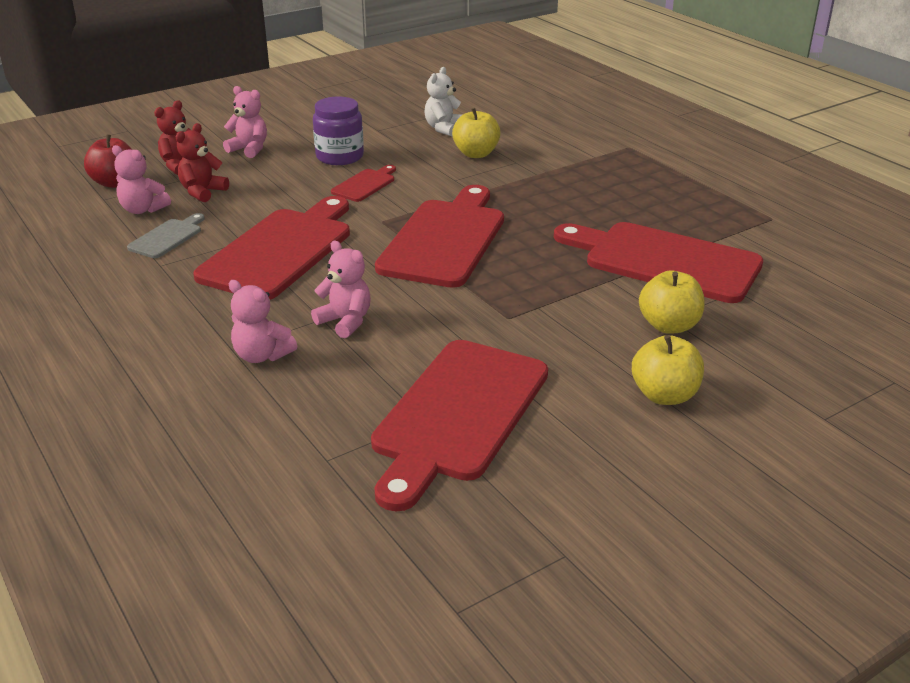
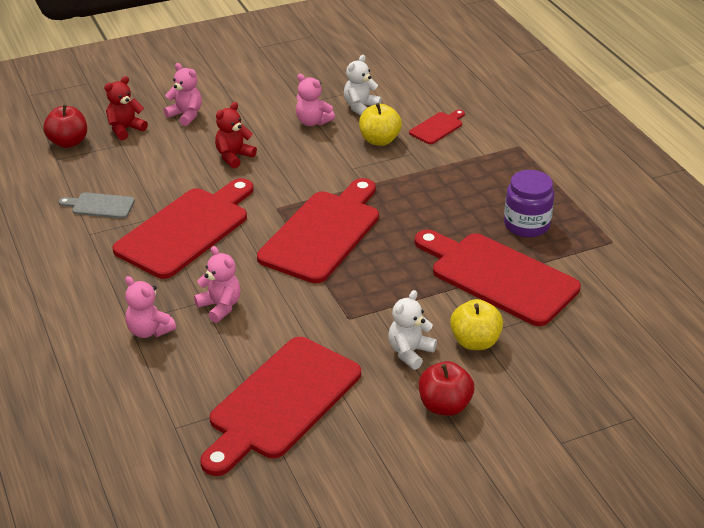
camera: 10 degrees right, 5 degrees up
pink teddy bear [112,145,171,214] -> pink teddy bear moved to [296,74,335,126]
grey cutting board [127,213,205,258] -> grey cutting board turned 120 degrees counterclockwise [59,192,135,219]
red teddy bear [176,123,229,202] -> red teddy bear moved to [215,102,257,169]
purple jar [313,96,364,165] -> purple jar moved to [504,170,554,237]
red cutting board [331,165,396,202] -> red cutting board moved to [409,110,465,144]
yellow apple [632,335,704,405] -> red apple [419,361,474,416]
none -> white teddy bear [388,290,437,370]

